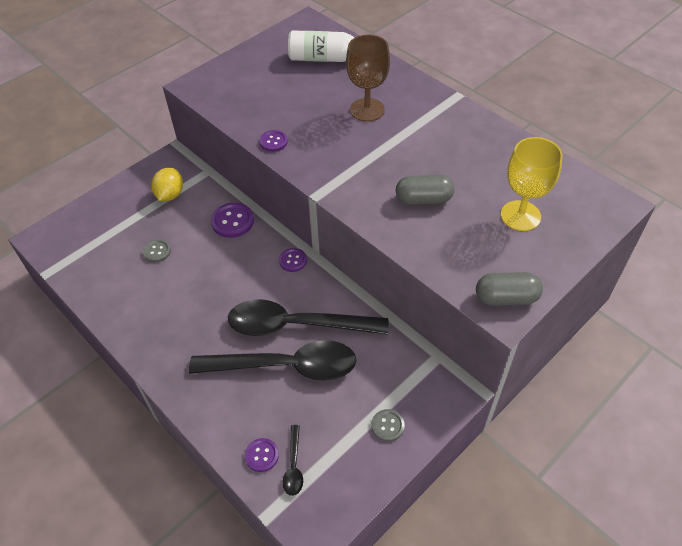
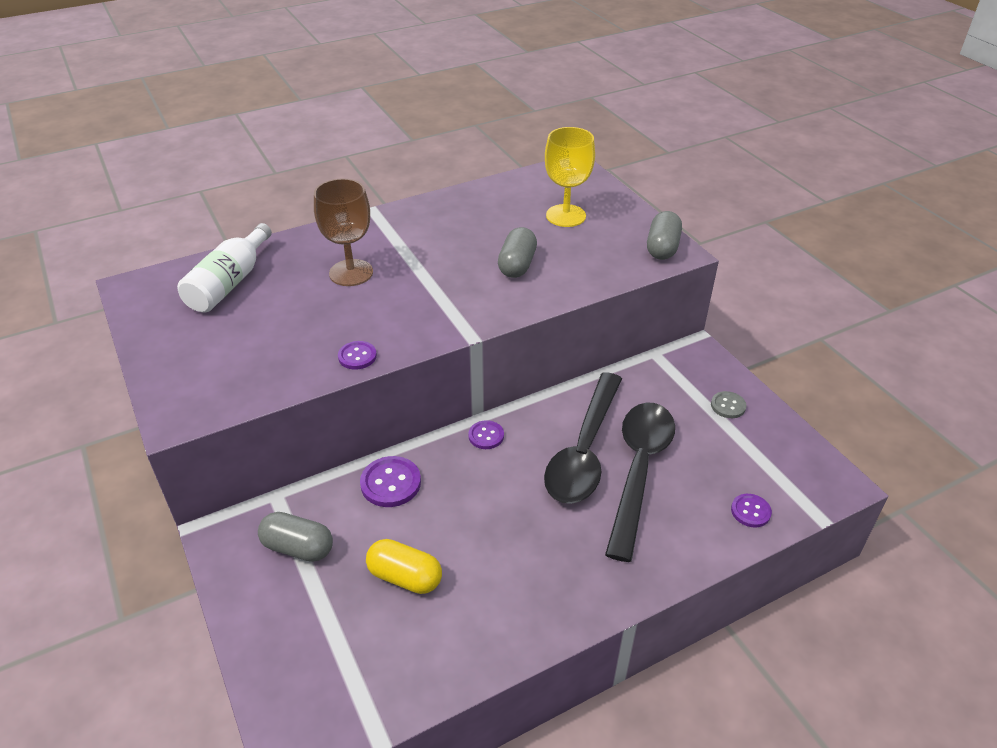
camera: 75 degrees left, 10 degrees down
grey button [143,239,171,262] -> yellow capsule [366,539,442,594]
yellow lemon [151,168,183,201] -> grey capsule [258,512,333,562]
black spoon [283,425,303,496] -> none

